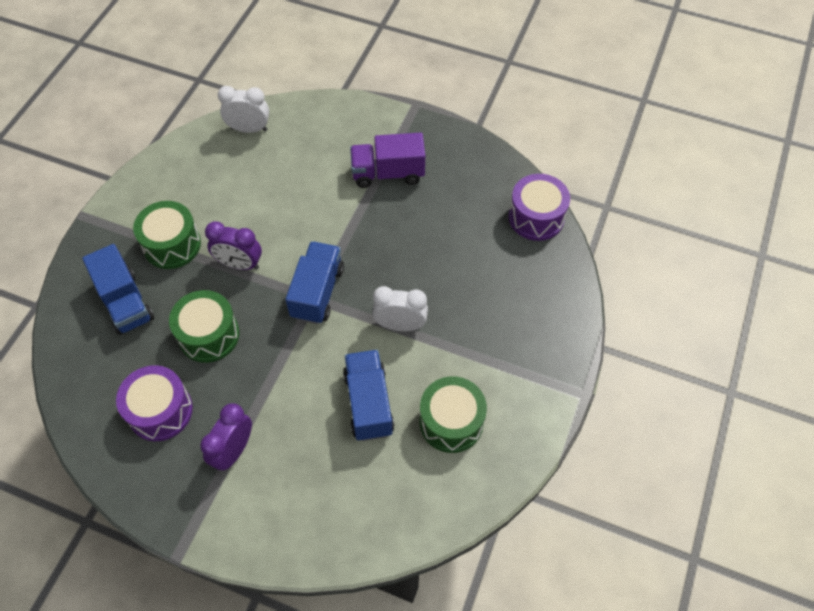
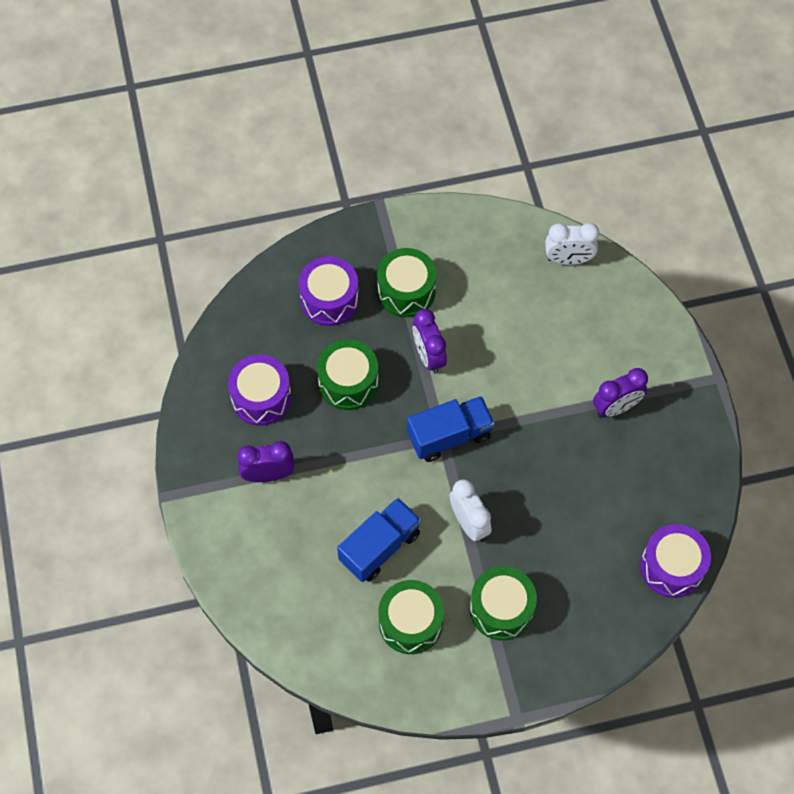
camera: 55 degrees right, 5 degrees up
blue truck [82,244,154,335] -> purple drum [299,256,359,326]
white clock [218,86,269,133] -> white clock turned 120 degrees clockwise [545,223,599,265]
purple truck [350,133,425,188] -> purple clock [593,368,648,417]
none -> green drum [470,566,537,640]

